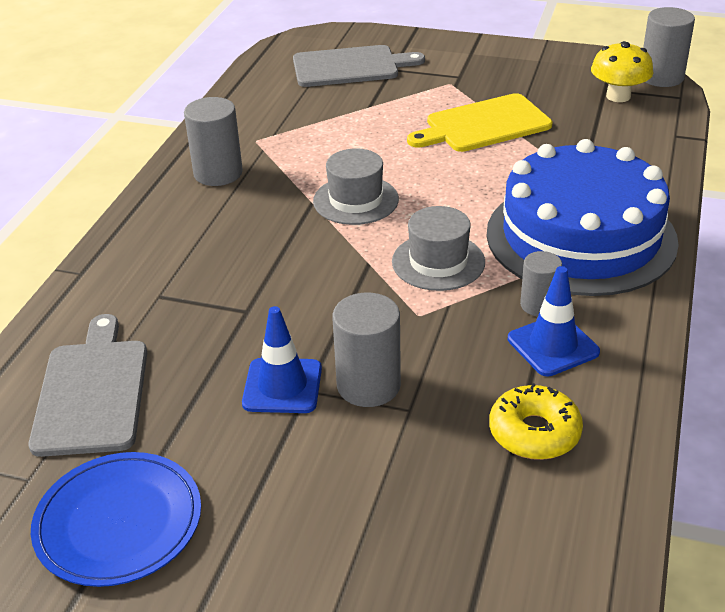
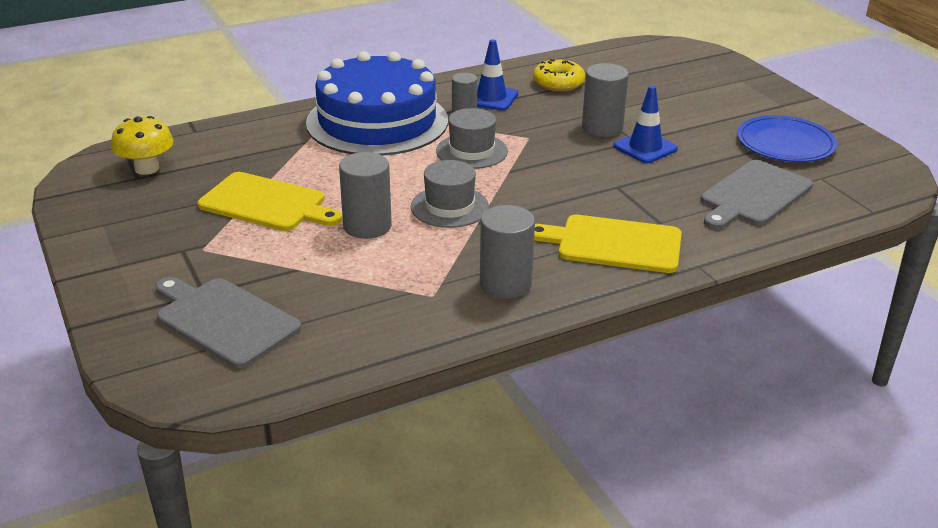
camera: 135 degrees left, 5 degrees down
grey cylinder [643,7,695,87] -> grey cylinder moved to [339,152,392,239]
none -> yellow cutting board [534,215,682,273]

